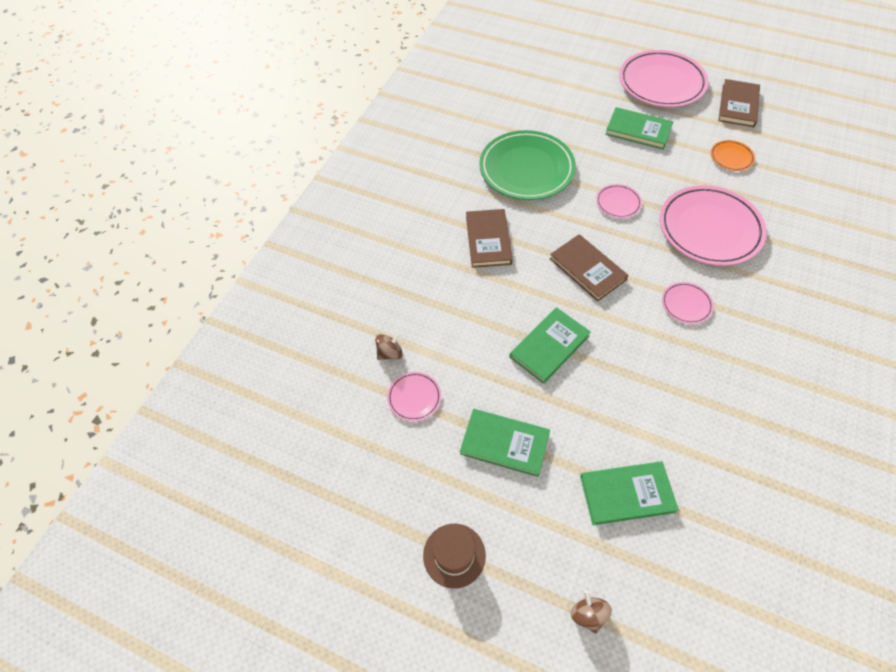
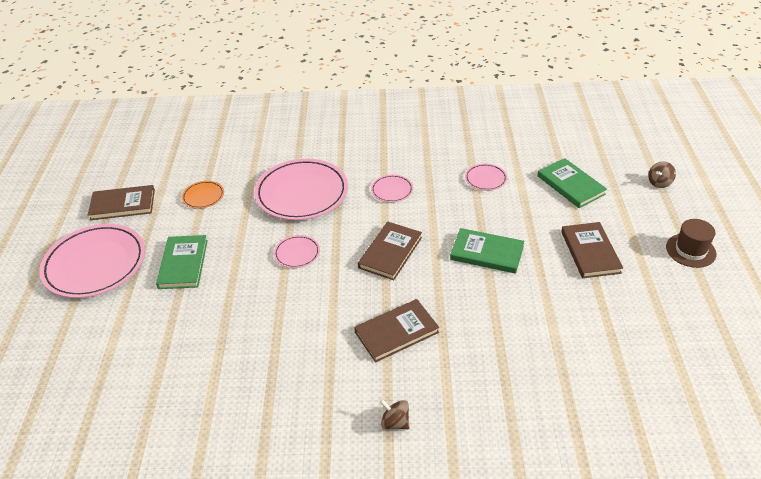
camera: 115 degrees left, 15 degrees down
brown spinning top [375,333,403,360] -> brown spinning top moved to [380,399,409,429]
pink plate [387,372,441,421] -> pink plate moved to [465,164,507,191]
green book [460,409,550,477] -> brown book [561,222,623,278]
green plate [479,130,576,200] -> none

